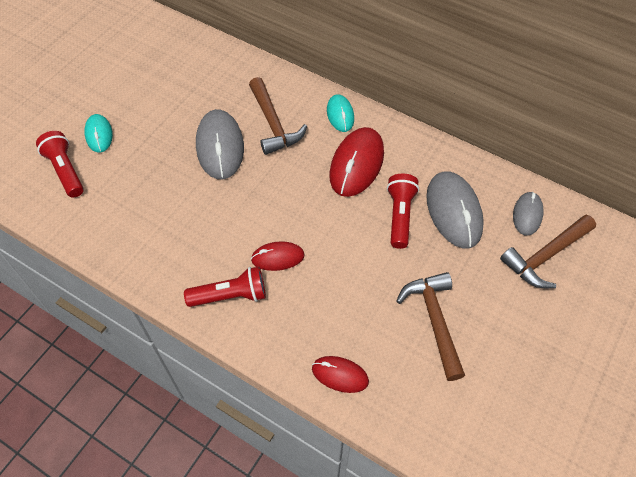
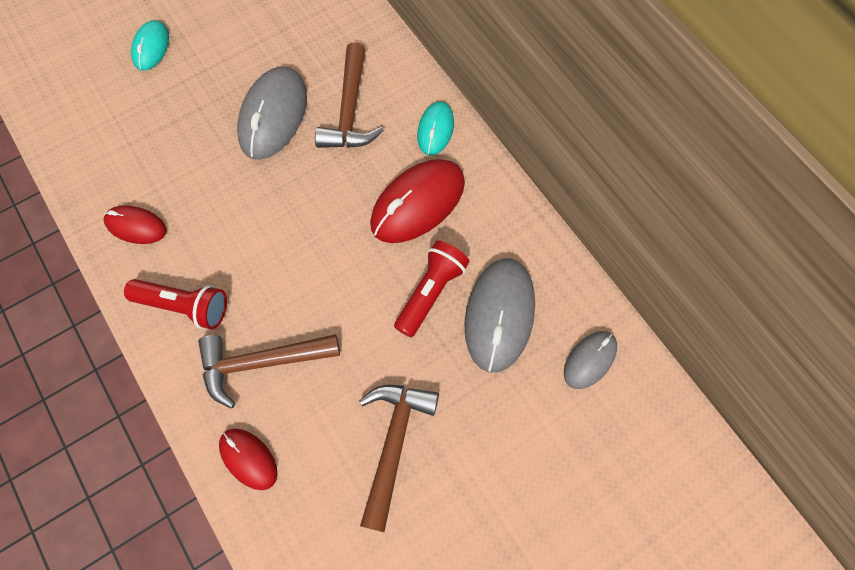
camera: 25 degrees right, 10 degrees up
red flashlight [36,131,84,198] -> none
red mouse [251,241,305,271] -> red mouse moved to [103,205,167,244]
brown hammer [500,215,596,288] -> brown hammer moved to [198,334,340,408]

